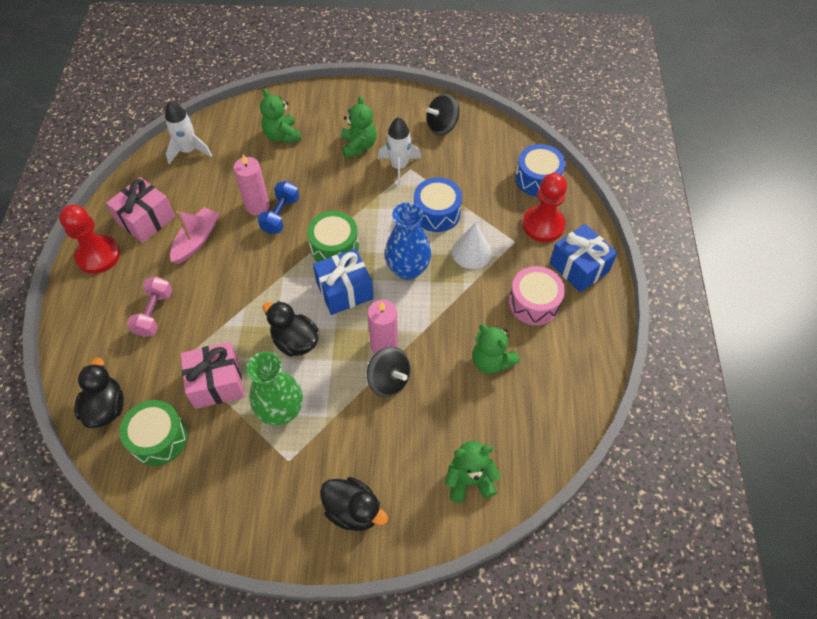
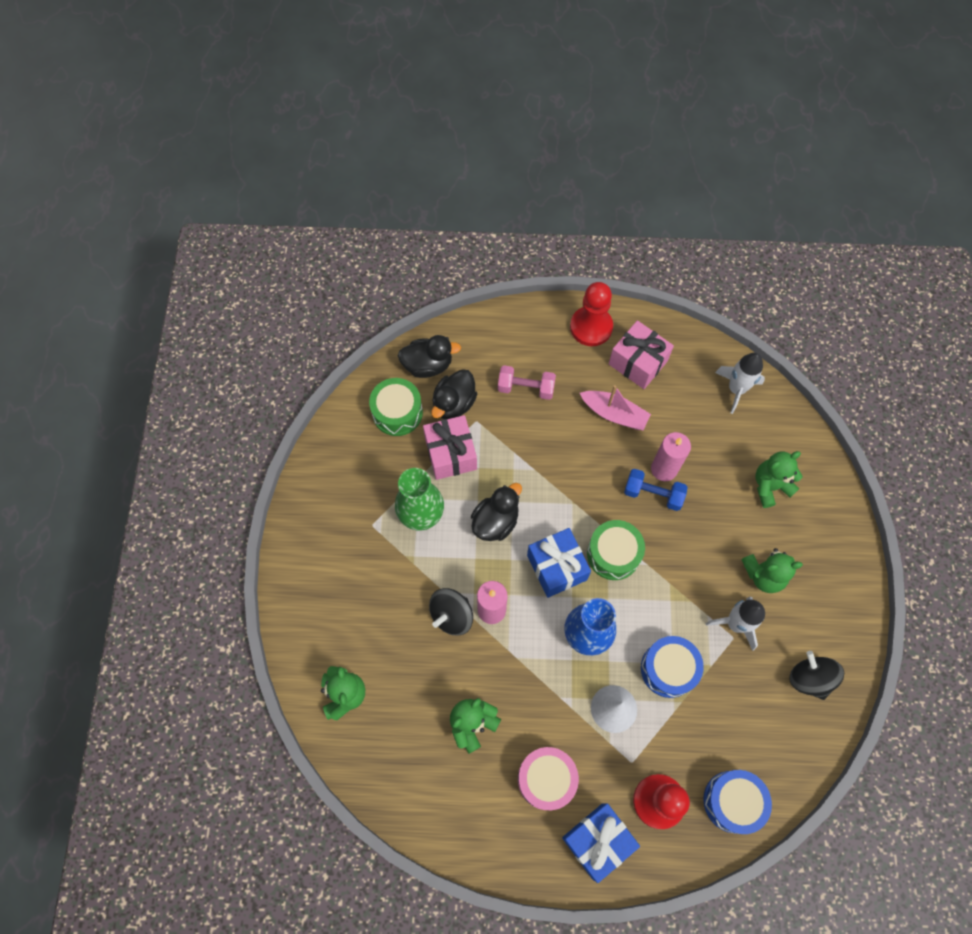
camera: 90 degrees right, 10 degrees up
black duck [320,477,388,531] -> black duck moved to [431,369,477,419]

